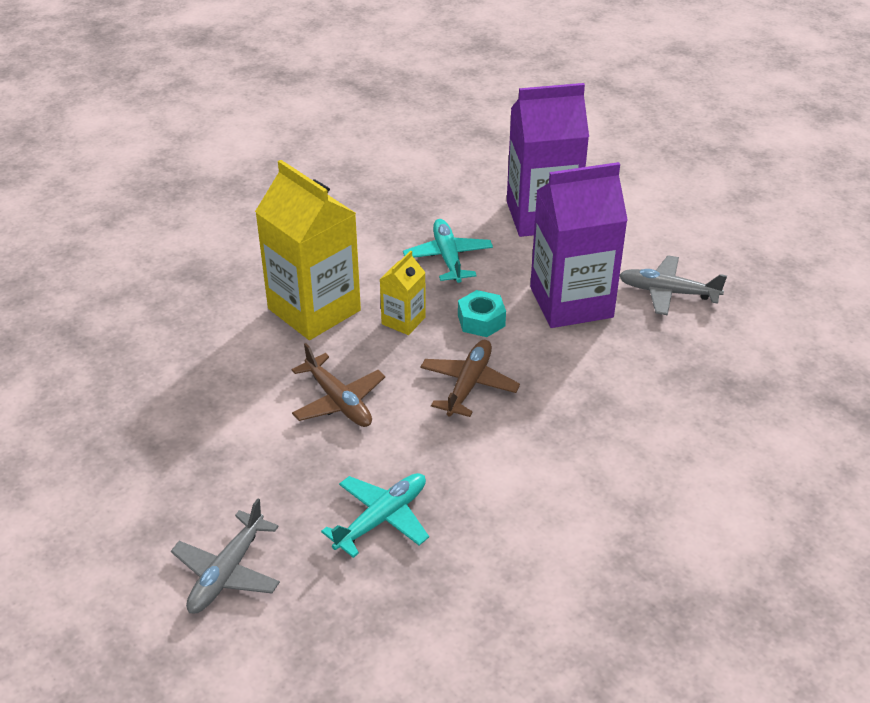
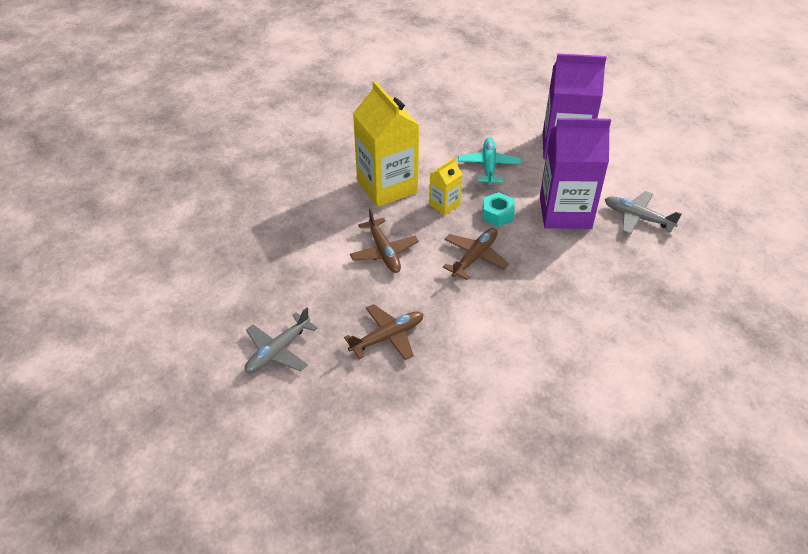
camera: 15 degrees right, 5 degrees up
turquoise plane [321,473,429,558] -> brown plane [344,304,424,360]

